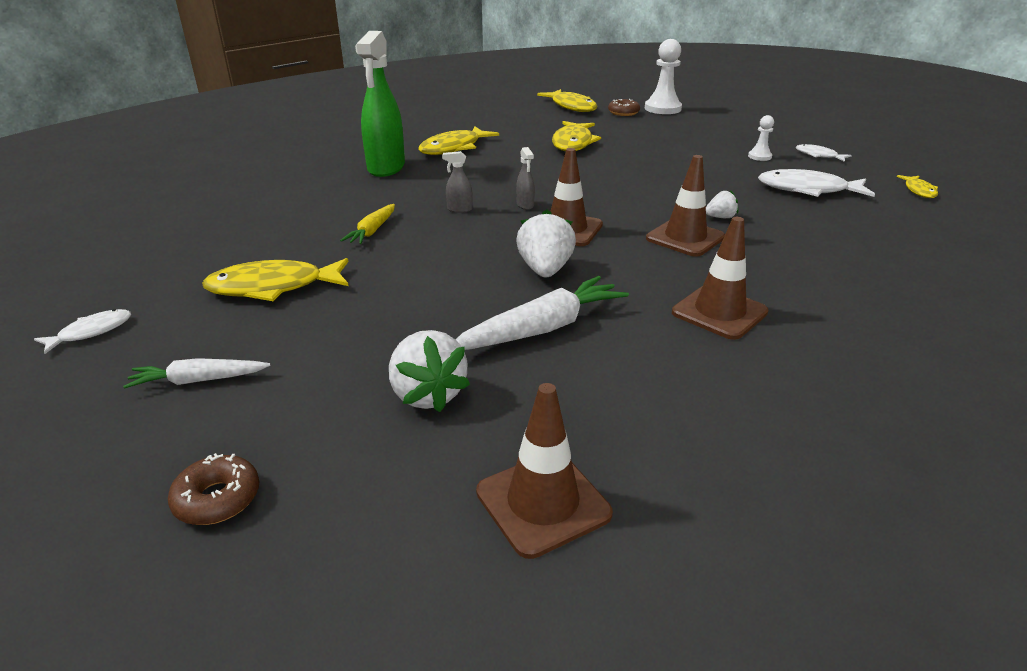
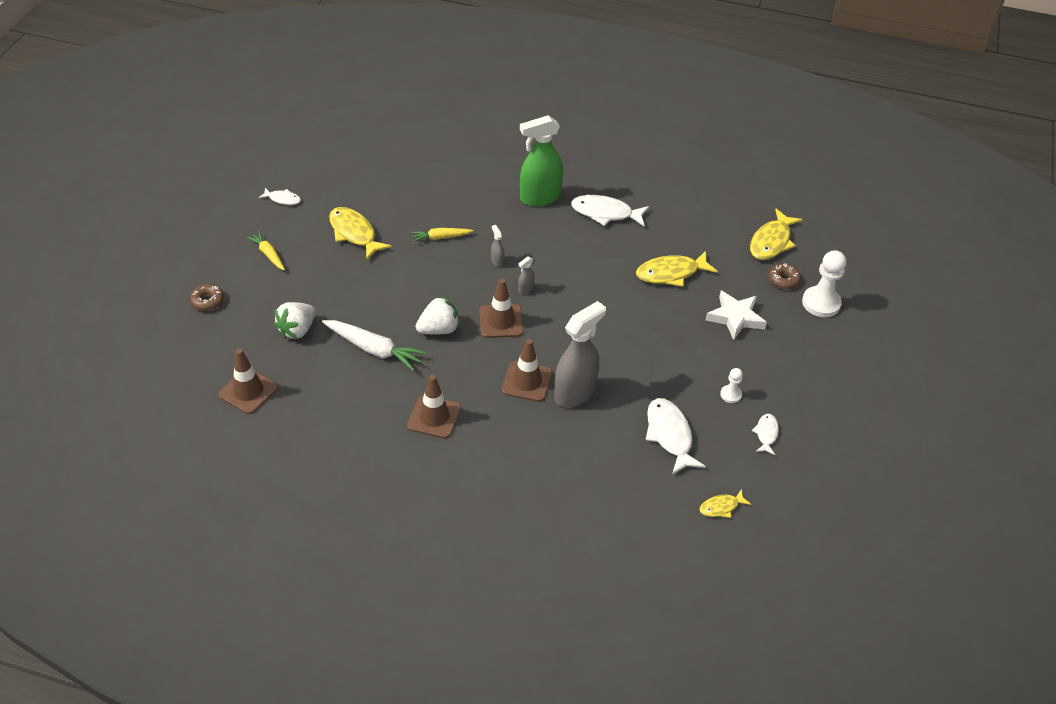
camera: 60 degrees right, 15 degrees up
white carrot [123,358,270,388] -> yellow carrot [247,231,285,270]
yellow fish [418,127,499,155] -> white fish [571,195,649,227]
white strawberry [706,190,738,218] -> grey spray bottle [554,301,606,407]
none -> white star [706,290,767,340]

